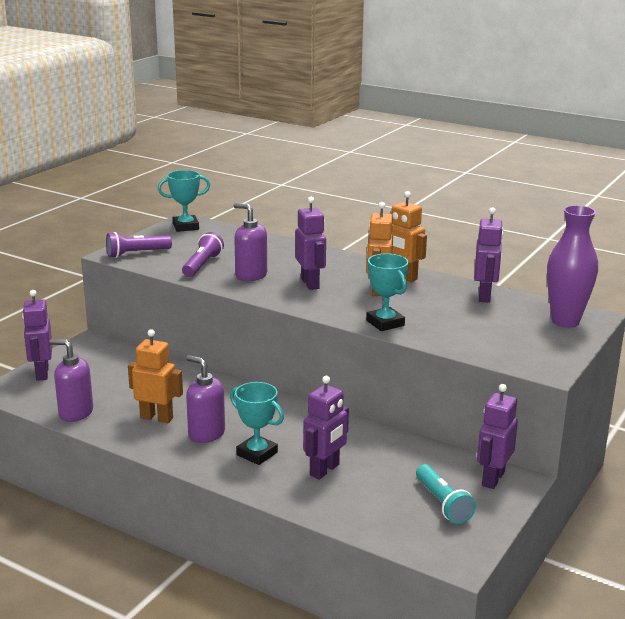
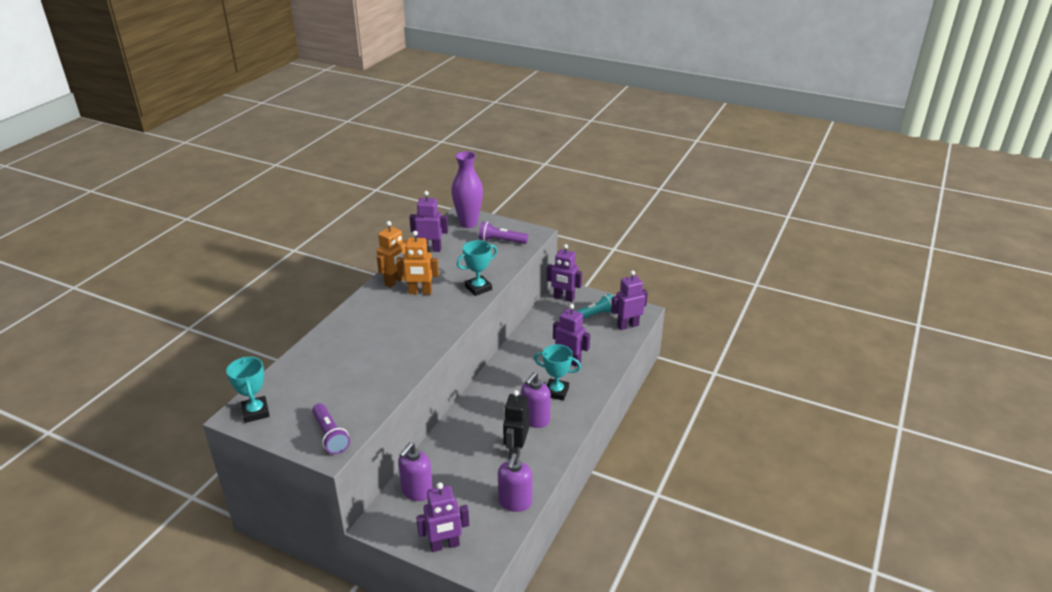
camera: 95 degrees left, 10 degrees up
orange robot [128,329,183,423] -> black robot [503,390,529,459]
purple flashlight [182,232,224,277] -> purple flashlight moved to [479,222,528,244]
turquoise trophy [230,382,284,465] -> turquoise trophy turned 75 degrees clockwise [534,344,581,401]
purple soap dispenser [234,203,267,281] -> purple soap dispenser moved to [398,442,433,501]
purple robot [295,197,326,290] -> purple robot moved to [611,270,648,330]

